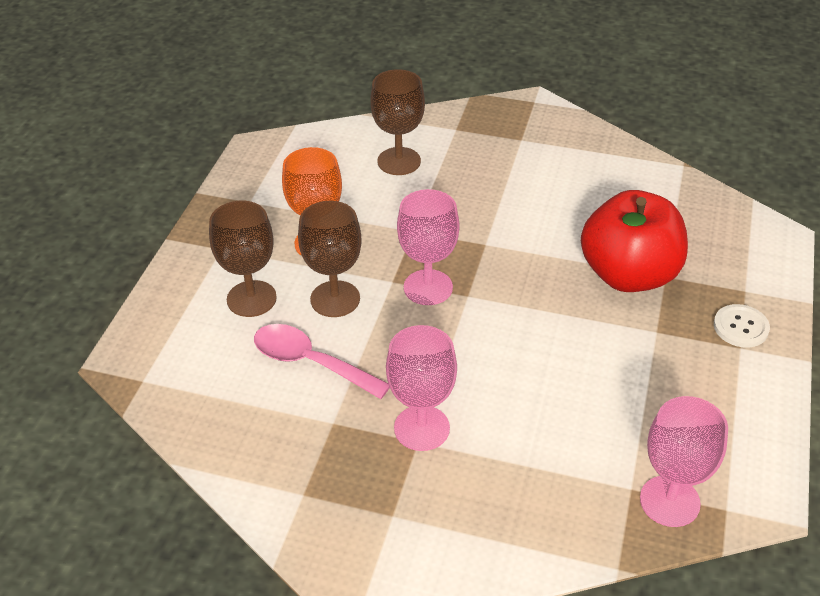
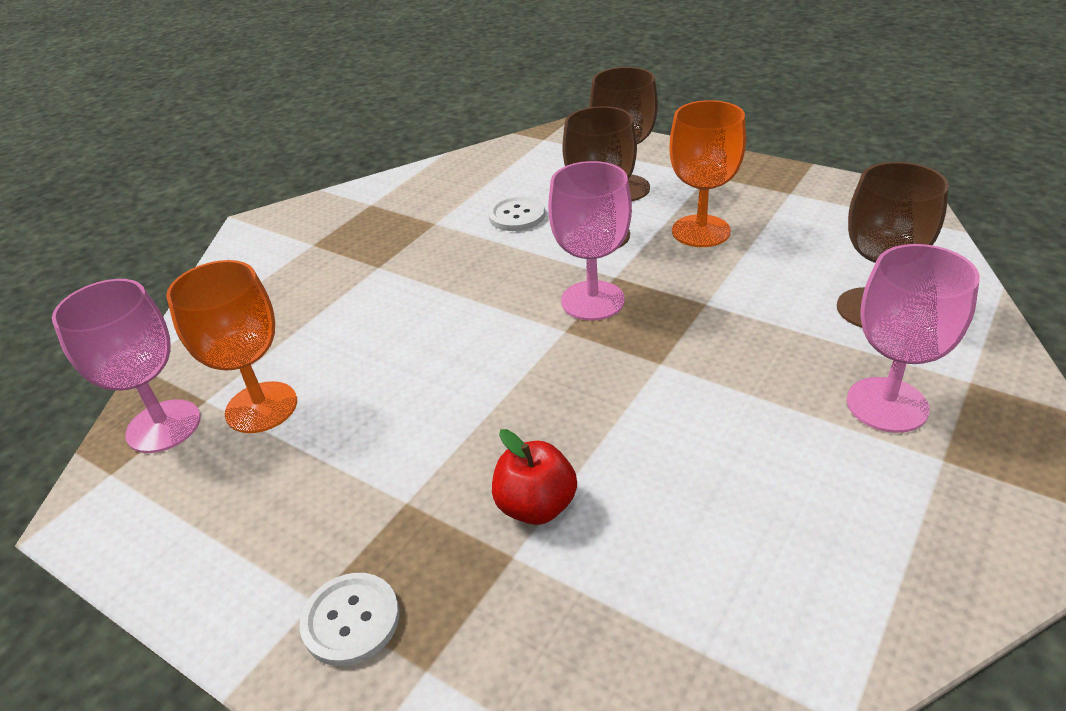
camera: 110 degrees right, 5 degrees down
pink spoon [254,324,390,399] -> white button [488,196,545,231]
pink goblet [386,325,457,451] -> pink goblet moved to [847,244,980,433]
red apple [581,190,688,292] -> red apple [492,429,577,525], size x0.48
none -> orange goblet [166,260,297,433]

